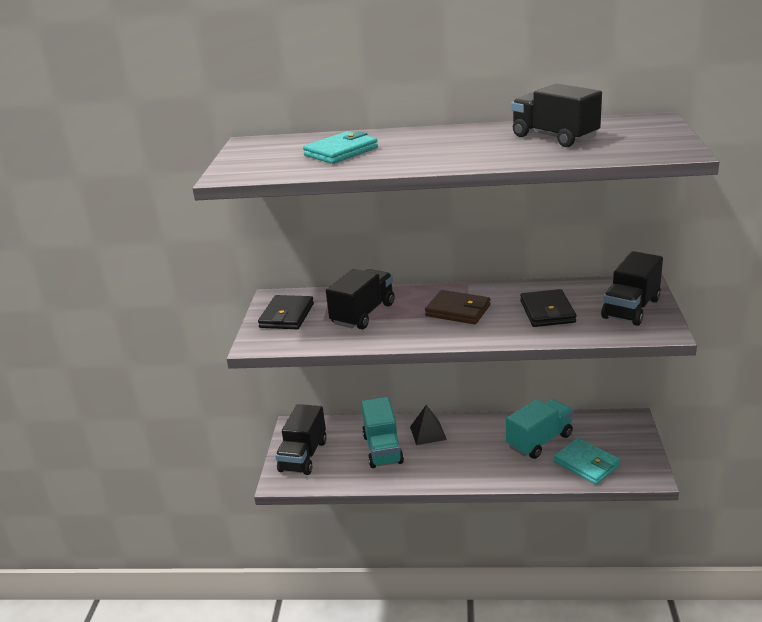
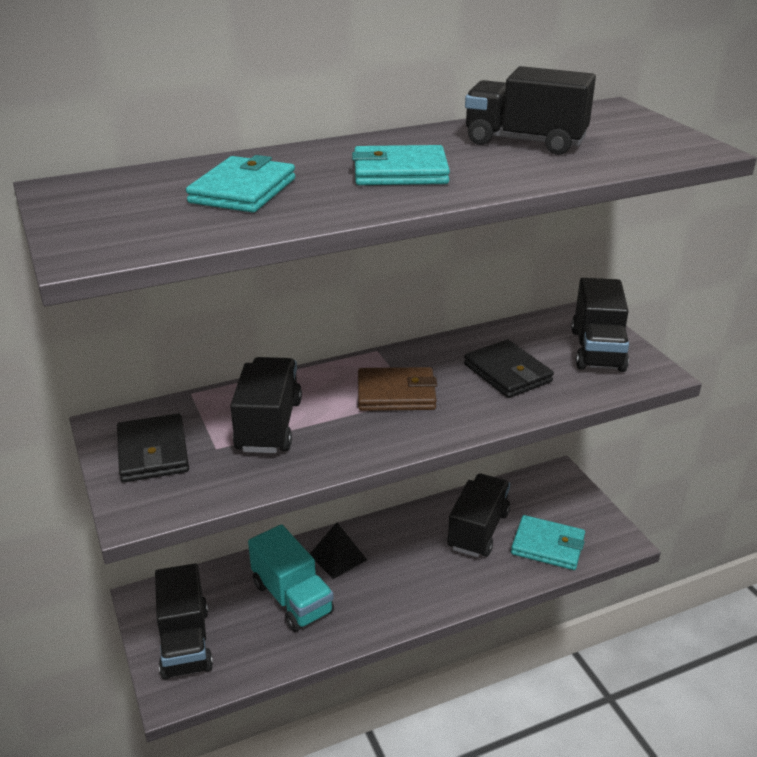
camera: 30 degrees left, 5 degrees up
turquoise truck [506,399,574,459] -> black truck [447,474,510,557]
none -> turquoise wallet [352,145,450,185]

